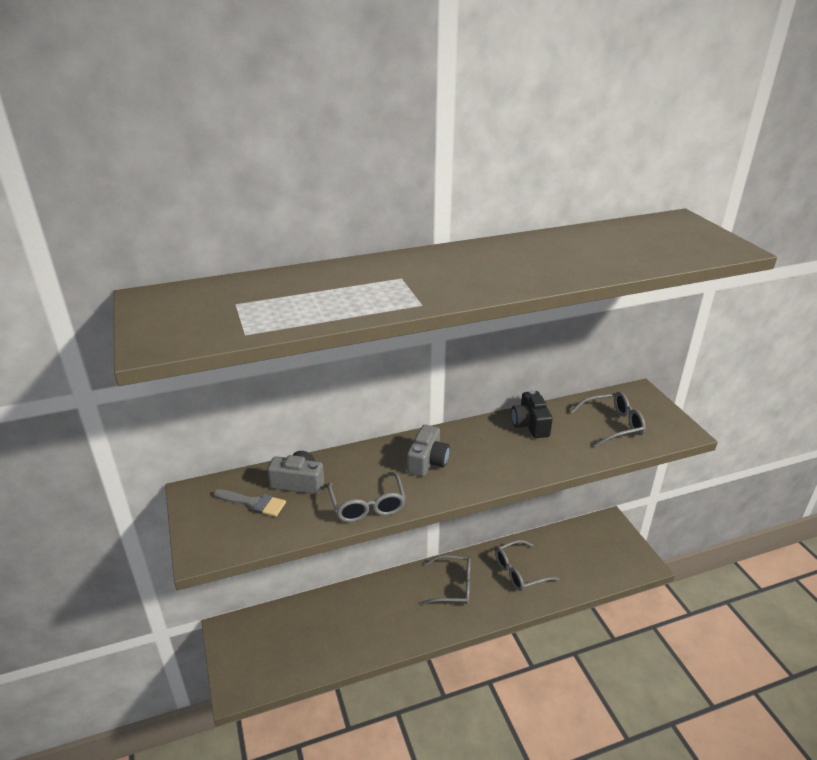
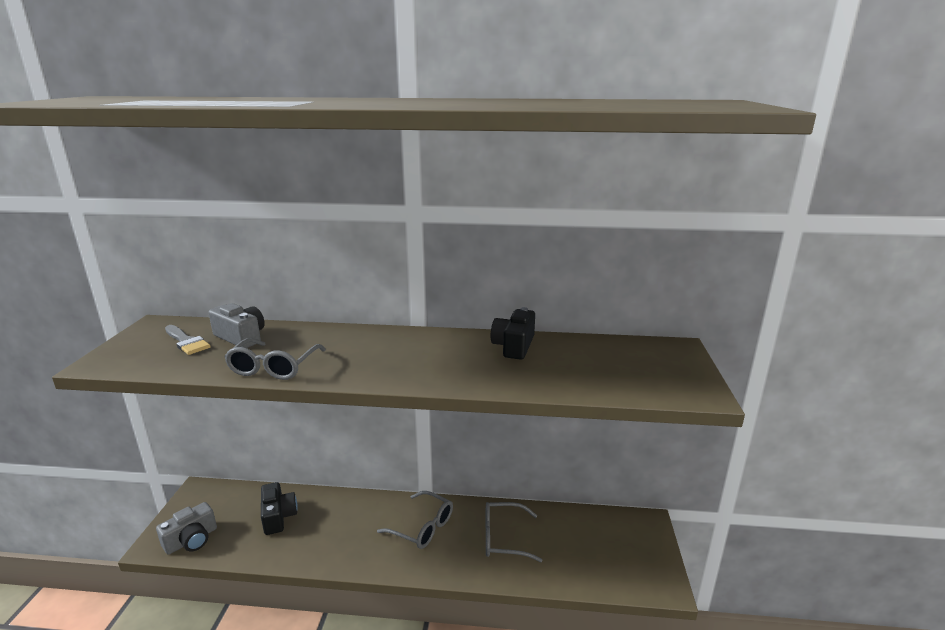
camera: 25 degrees right, 10 degrees down
grey camera [407,425,450,477] -> grey camera moved to [156,502,217,554]
grey glasses [570,392,646,447] -> none
none -> black camera [261,482,298,535]

